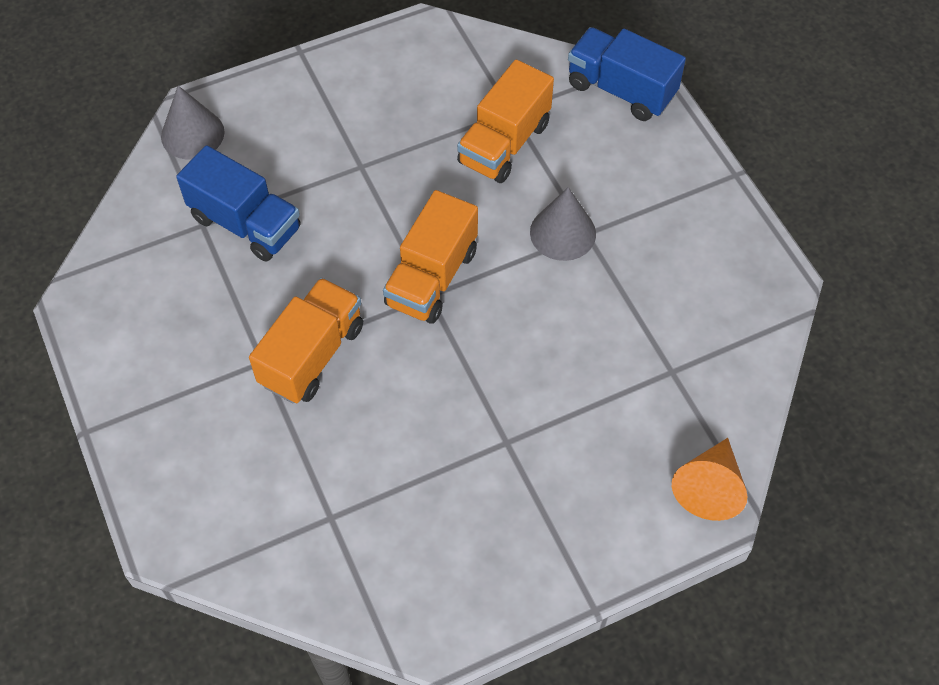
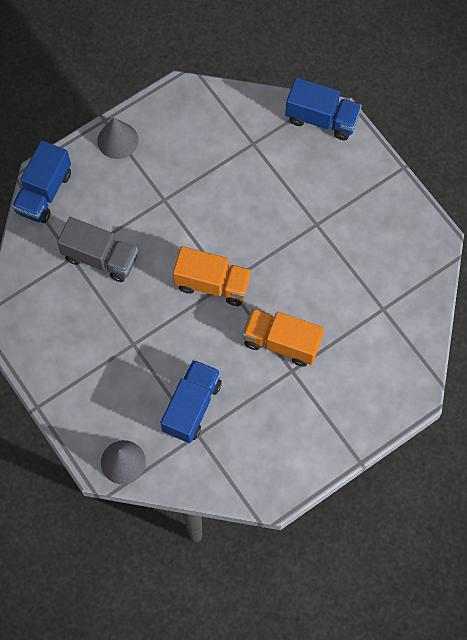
camera: 100 degrees left, 10 degrees up
orange truck [457,59,554,183] -> grey truck [57,217,138,282]
grey cone [530,187,596,261] -> grey cone moved to [97,118,138,159]
orange cone [672,438,747,521] -> blue truck [285,78,362,140]

